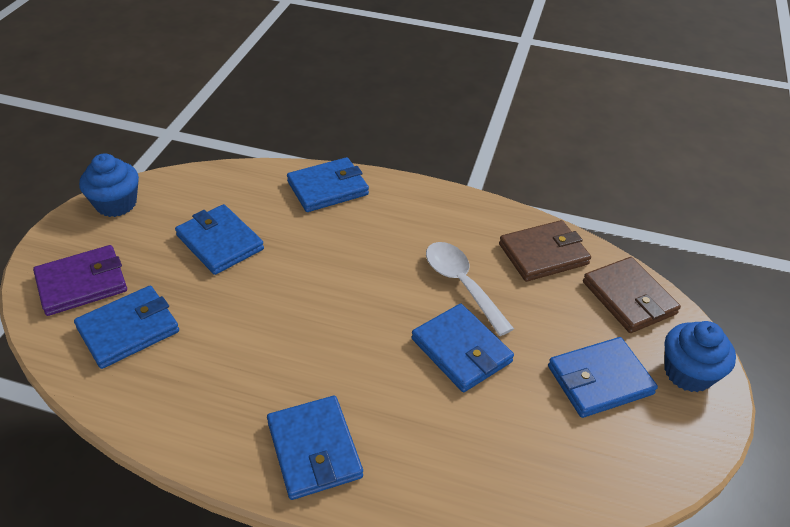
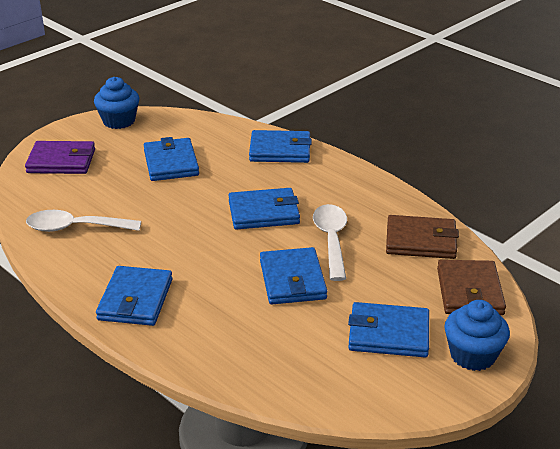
camera: 30 degrees right, 10 degrees down
blue wallet [74,286,179,369] -> blue wallet moved to [228,188,300,230]
none -> white spoon [26,210,141,232]

